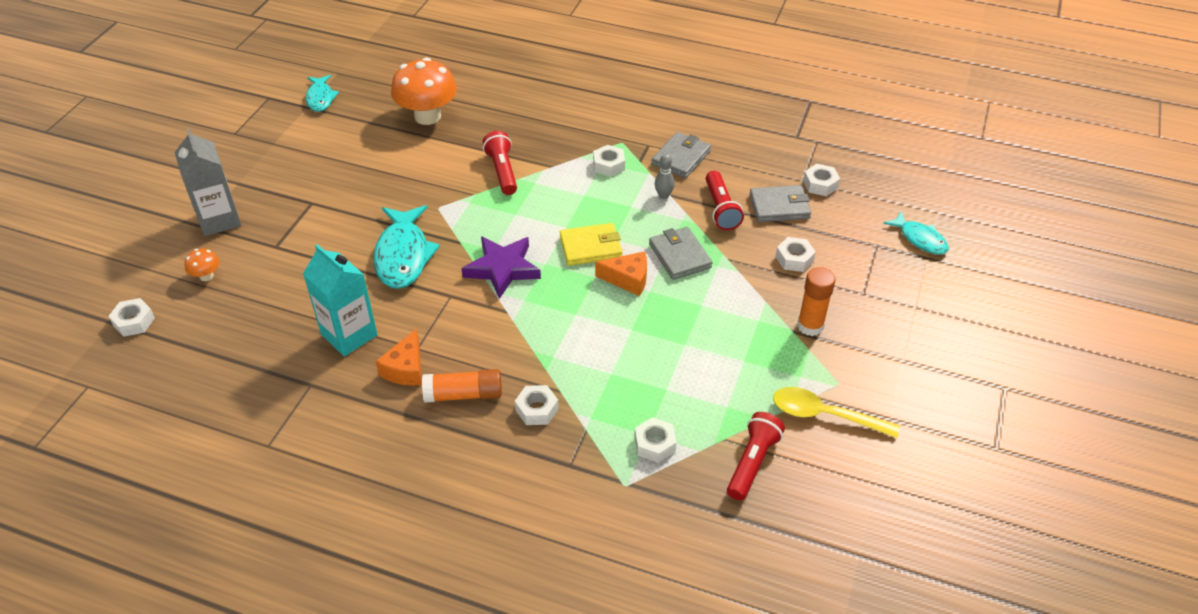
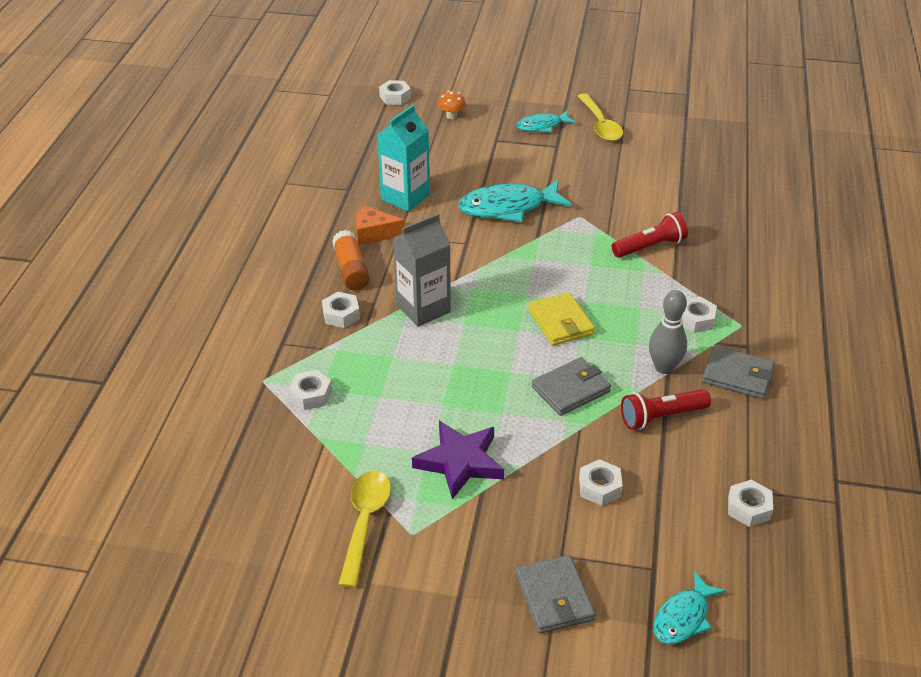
camera: 80 degrees right, 5 degrees down
grey carton [175,128,241,236] -> grey carton moved to [393,214,451,327]
turquoise fish [305,75,339,112] -> turquoise fish moved to [516,110,576,133]
orange mushroom [391,57,457,125] -> none
purple star [461,236,541,299] -> purple star moved to [412,421,504,499]
orange cheese [595,251,647,296] -> none
grey bowling pin [655,154,675,199] -> grey bowling pin [649,290,687,374], size x1.61
red flashlight [727,412,785,501] -> none
grey wallet [749,185,811,222] -> grey wallet moved to [516,555,595,634]
orange glue stick [797,267,835,336] -> none
none -> yellow spoon [578,93,623,141]

